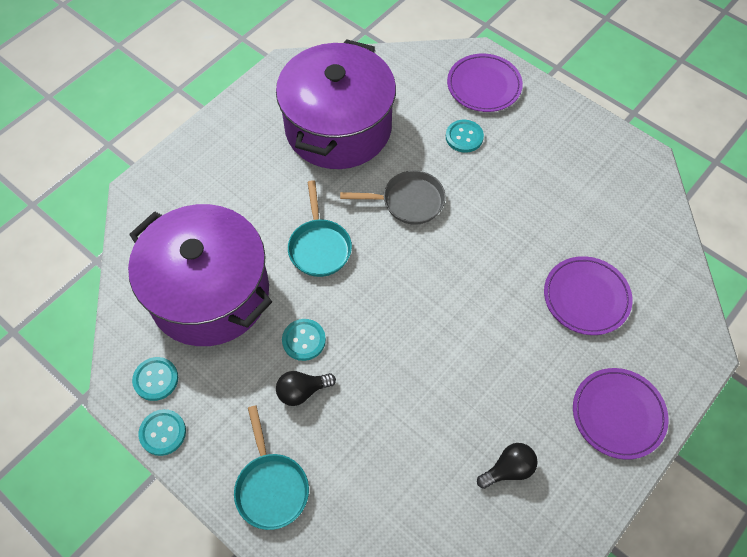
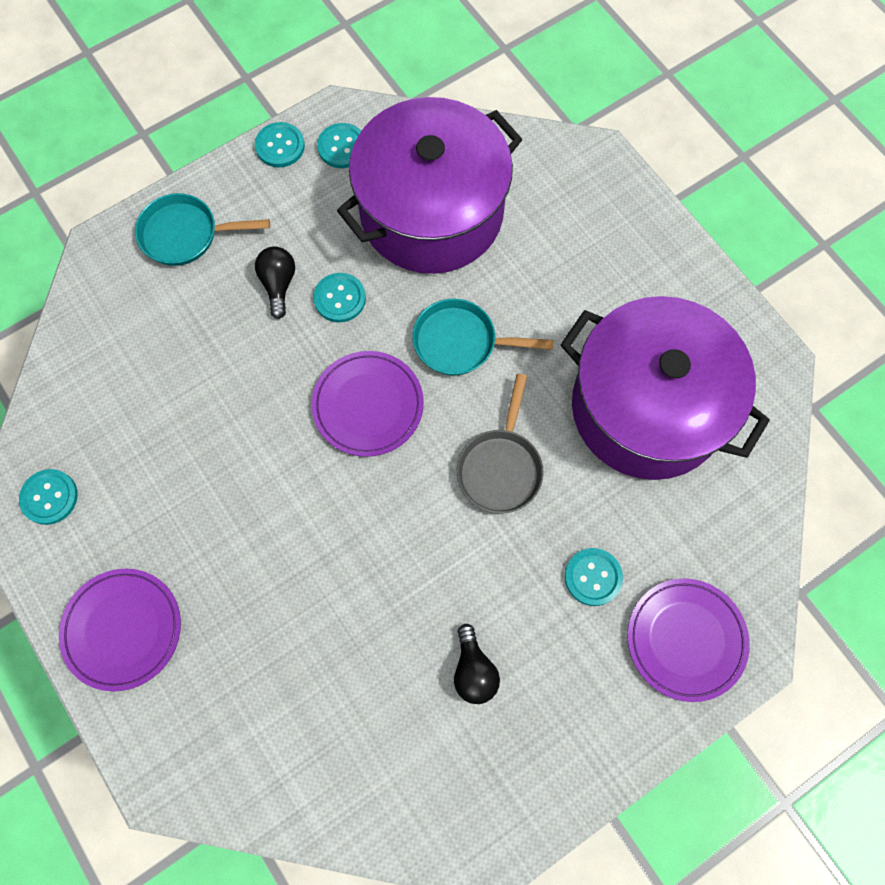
camera: 105 degrees right, 10 degrees up
black light bulb [477,443,538,489] -> black light bulb moved to [454,624,500,704]
purple plate [544,256,633,335] -> purple plate moved to [312,351,424,457]
none -> turquoise button [19,469,78,525]

